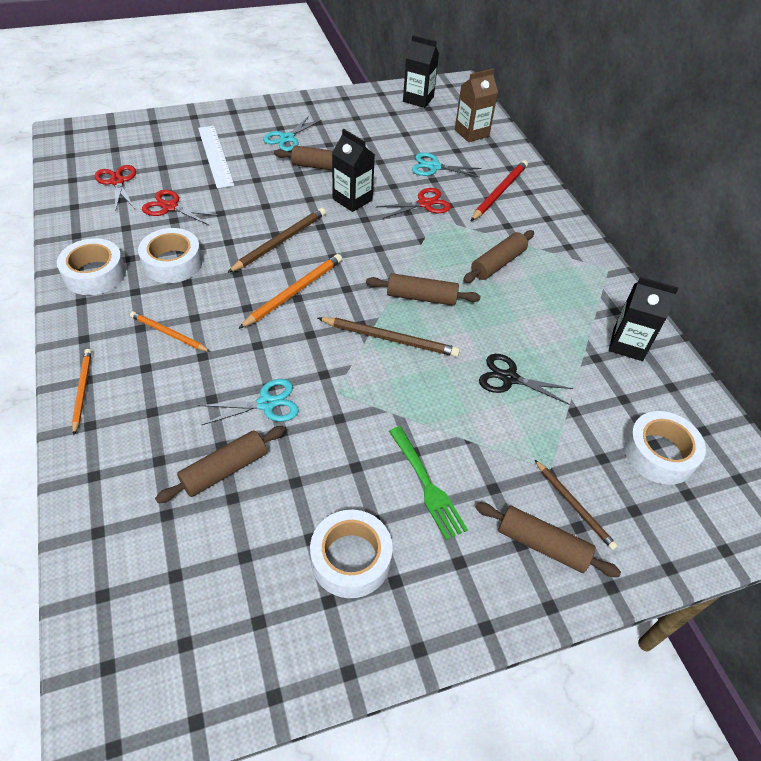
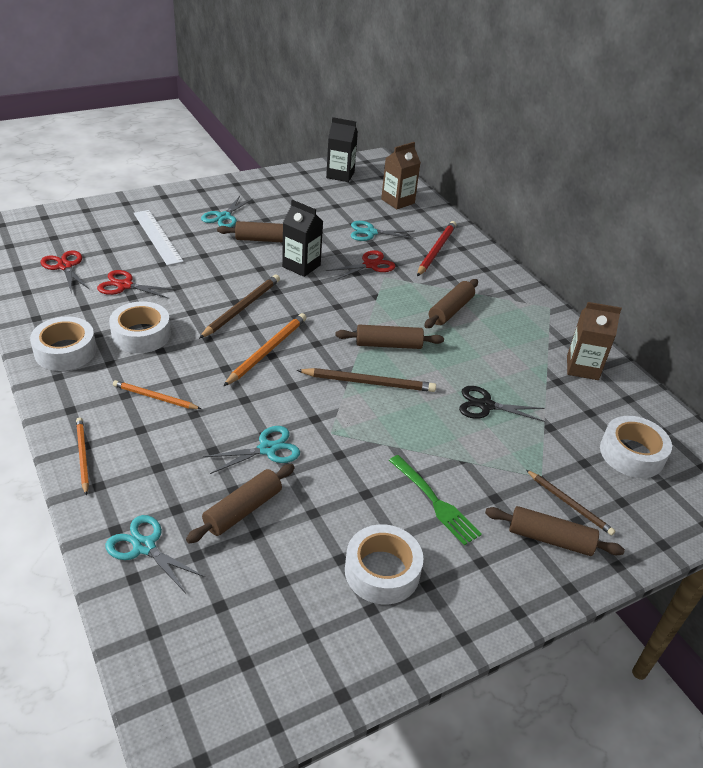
camera: 10 degrees left, 10 degrees down
black carton [609,277,679,361] -> brown carton [567,302,622,380]
none -> turquoise scissors [105,515,205,592]

